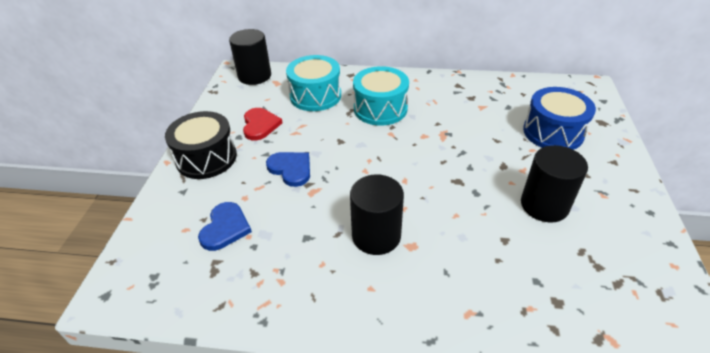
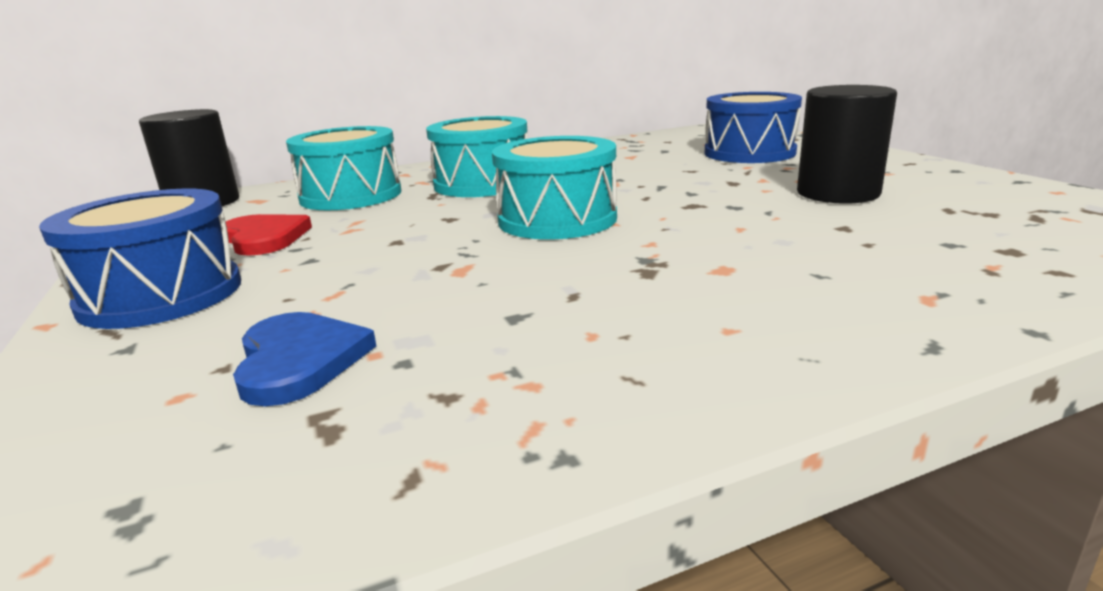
camera: 30 degrees left, 20 degrees down
black drum [165,111,237,179] -> blue drum [39,189,241,329]
blue heart [266,152,310,187] -> none
black cylinder [350,174,404,255] -> none
none -> turquoise drum [492,136,617,239]

